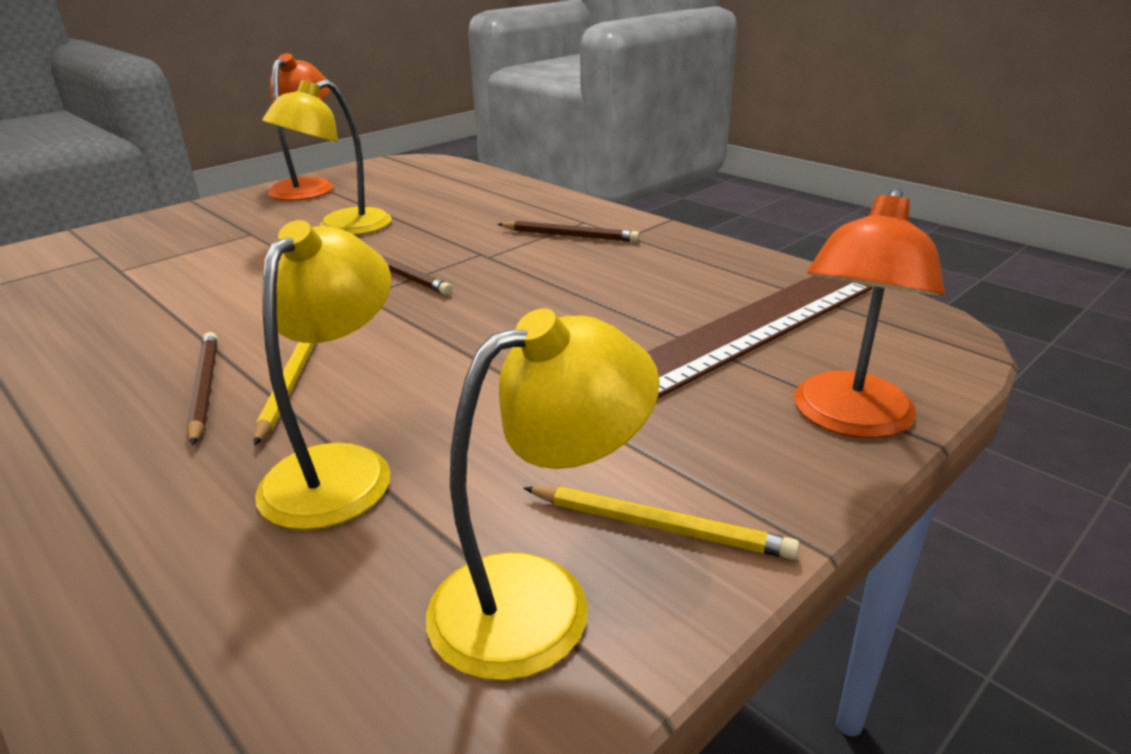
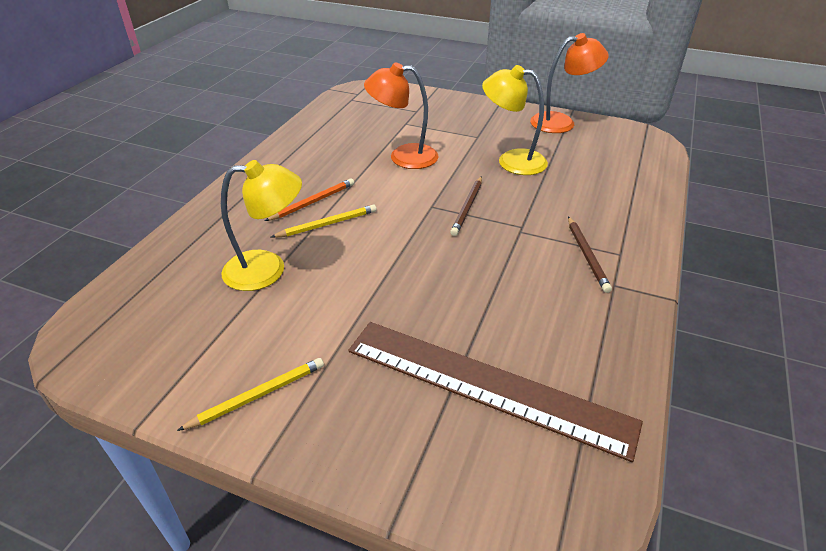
camera: 65 degrees right, 10 degrees up
brown pencil [187,332,218,446] -> orange pencil [265,178,354,221]
yellow lamp [426,308,660,681] -> none
yellow pencil [523,486,800,560] -> yellow pencil turned 120 degrees counterclockwise [177,358,324,431]
orange lamp [794,188,945,438] -> orange lamp moved to [364,62,439,169]

